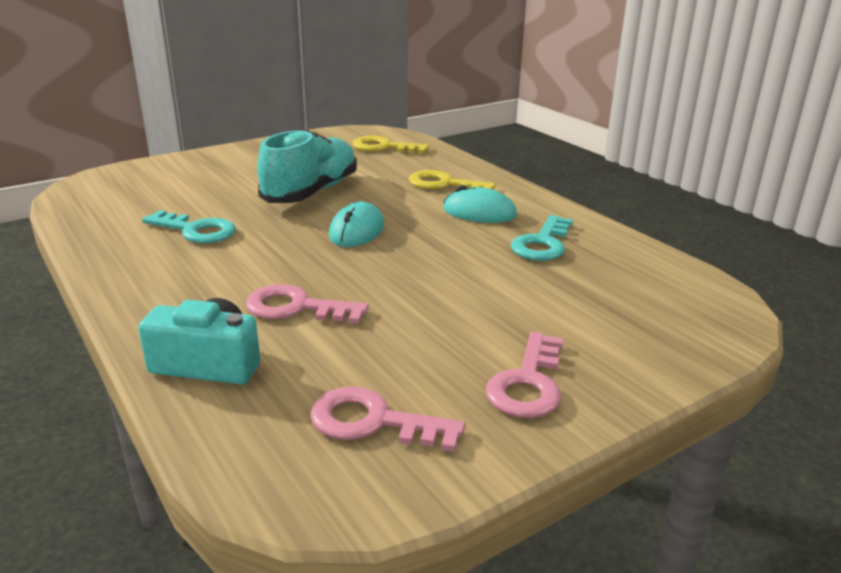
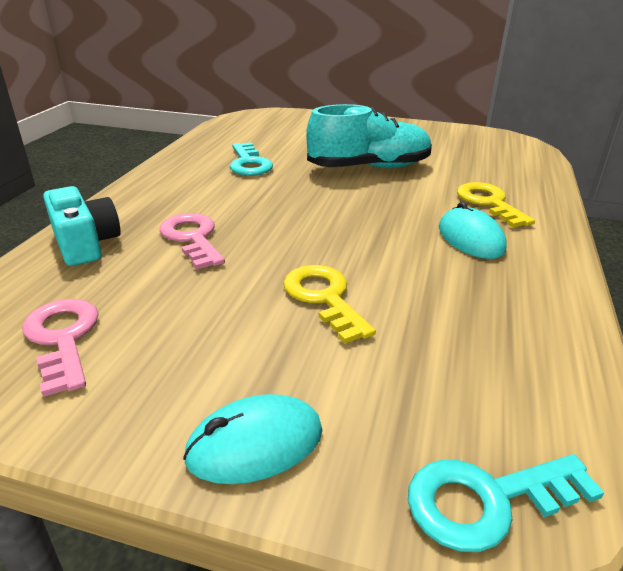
camera: 50 degrees right, 5 degrees up
turquoise mouse [329,202,384,247] -> turquoise mouse moved to [183,394,322,484]
yellow key [352,136,429,154] -> yellow key moved to [283,265,376,344]
pink key [485,332,563,418] -> none
turquoise key [511,215,573,261] -> turquoise key moved to [408,454,604,552]

